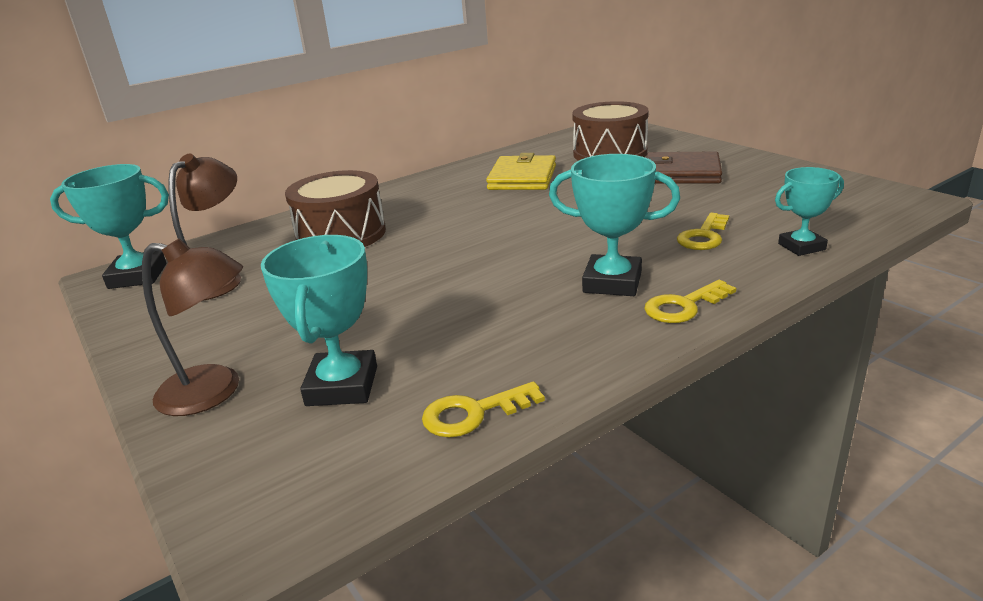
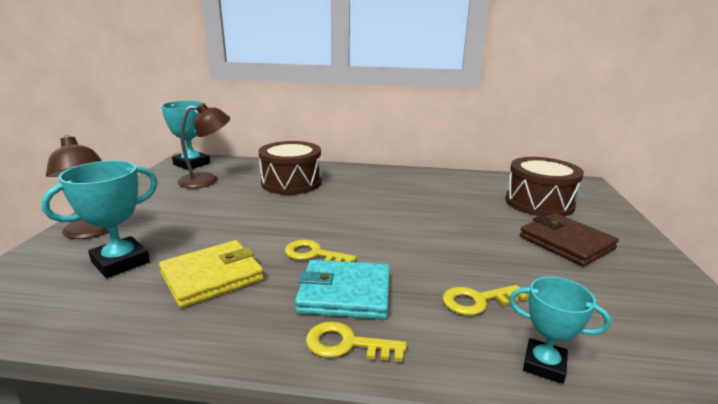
camera: 40 degrees right, 5 degrees down
yellow key [422,381,545,438] -> yellow key moved to [285,240,356,262]
yellow wallet [486,153,556,190] -> yellow wallet moved to [159,240,264,308]
turquoise trophy [549,154,680,296] -> turquoise wallet [295,260,390,320]

